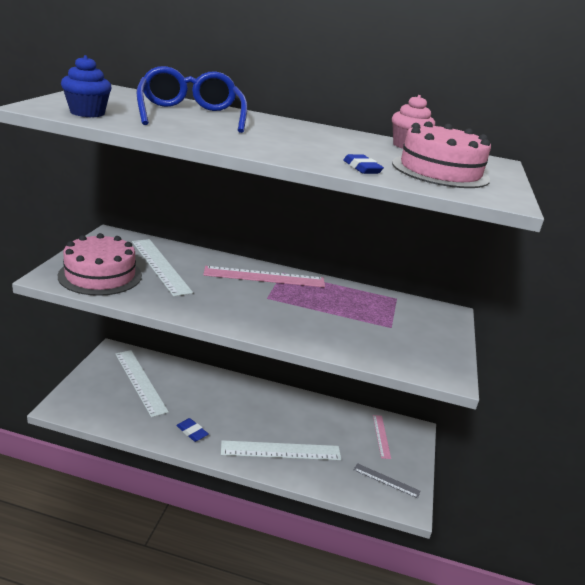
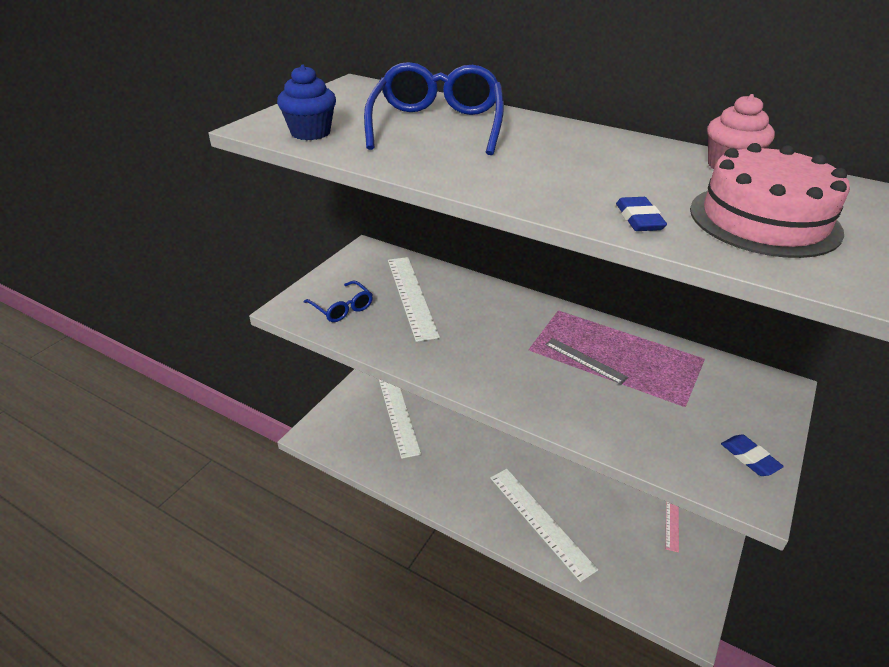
camera: 20 degrees right, 10 degrees up
pink cake [58,233,142,296] -> blue glasses [304,280,373,322]
blue eraser [176,418,208,442] -> blue eraser moved to [721,434,784,476]
pink ruler [203,266,325,287] -> none
white ruler [221,440,341,460] -> white ruler turned 45 degrees clockwise [490,469,598,582]
grey ruler [354,463,420,498] -> grey ruler moved to [545,338,628,385]

